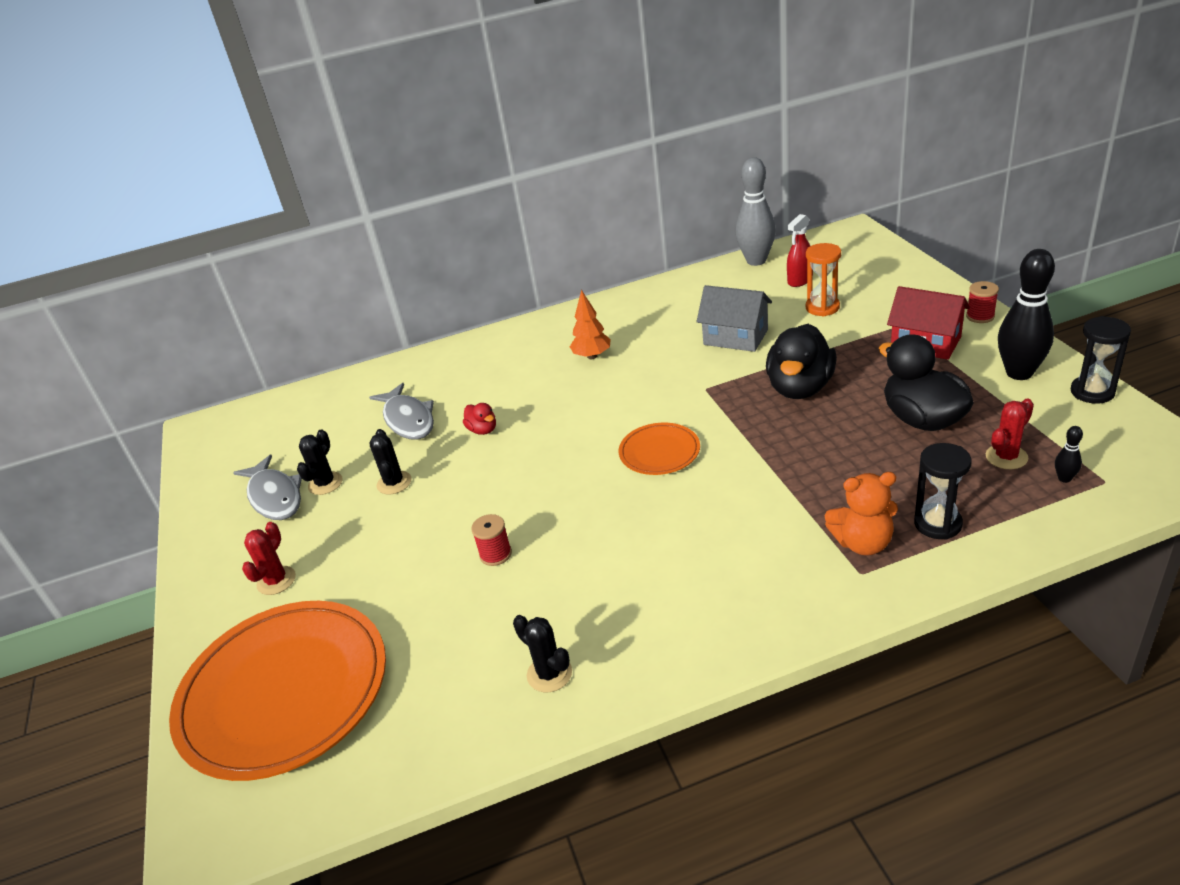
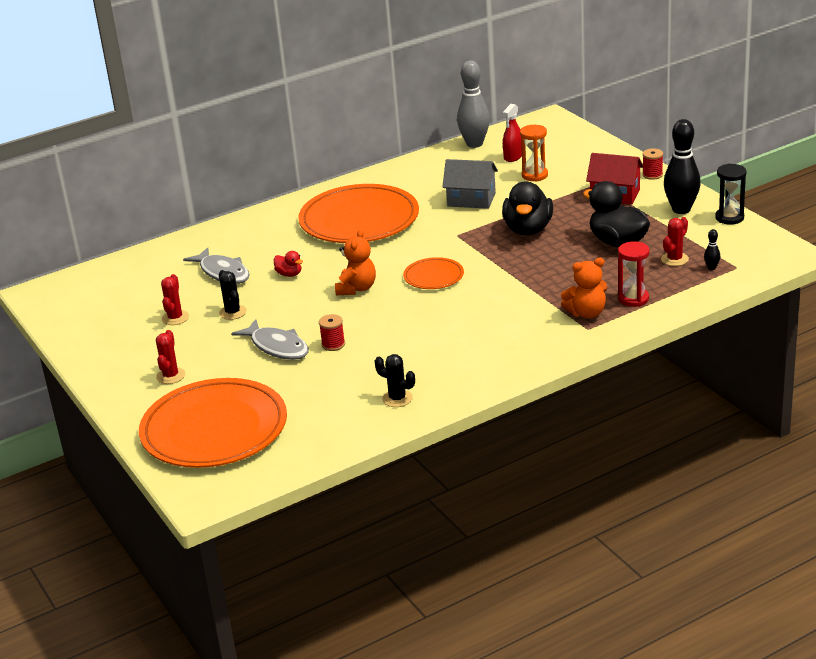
camera: 15 degrees left, 5 degrees down
grey fish [233,455,302,520] -> grey fish moved to [231,319,309,360]
black cactus [297,430,343,495] -> red cactus [161,274,189,325]
orange tree [570,290,611,359] -> orange plate [298,184,419,243]
black hourglass [914,443,972,540] -> red hourglass [618,242,649,307]
none -> orange teddy bear [335,229,376,295]

